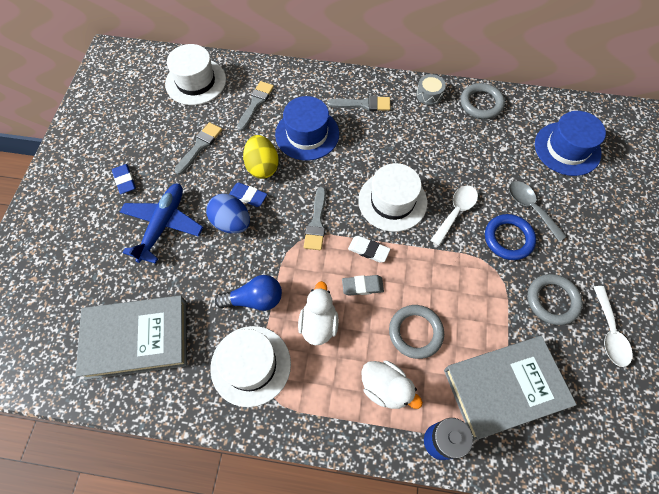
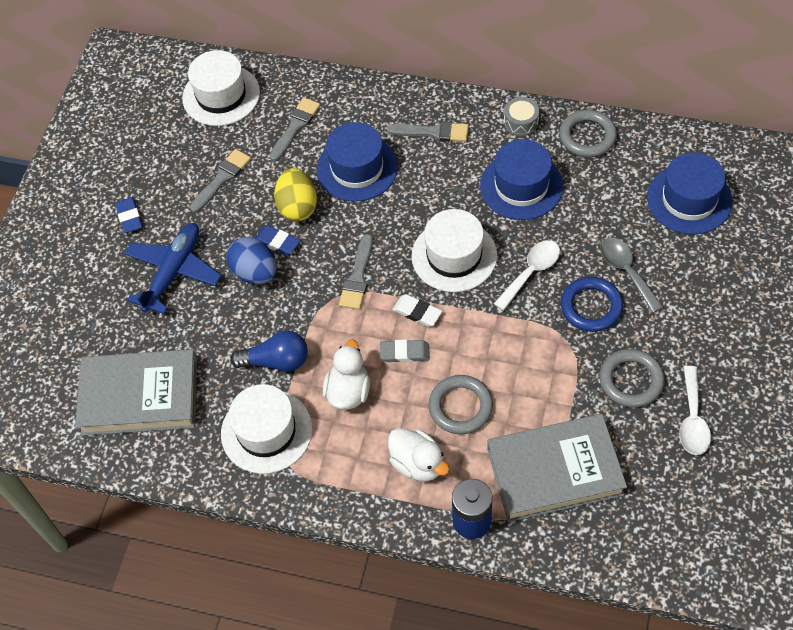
camera: 10 degrees right, 5 degrees down
none -> blue hat [480,139,563,220]

